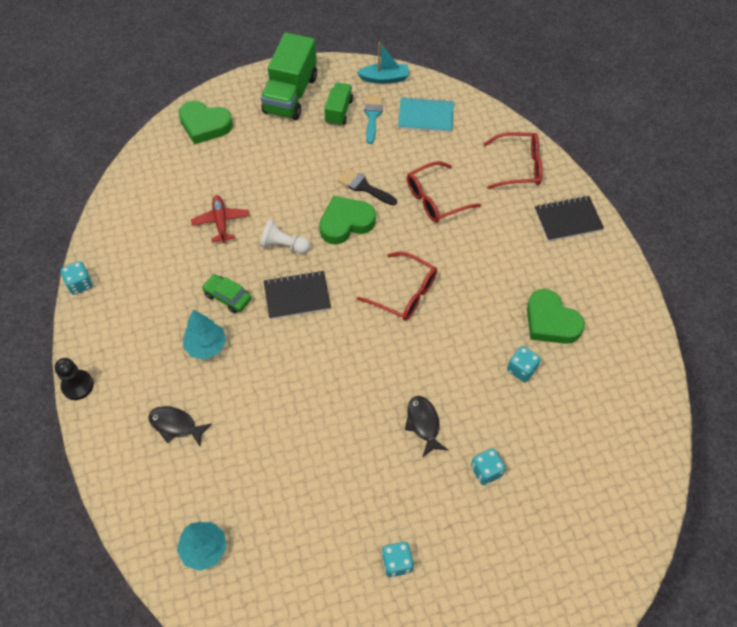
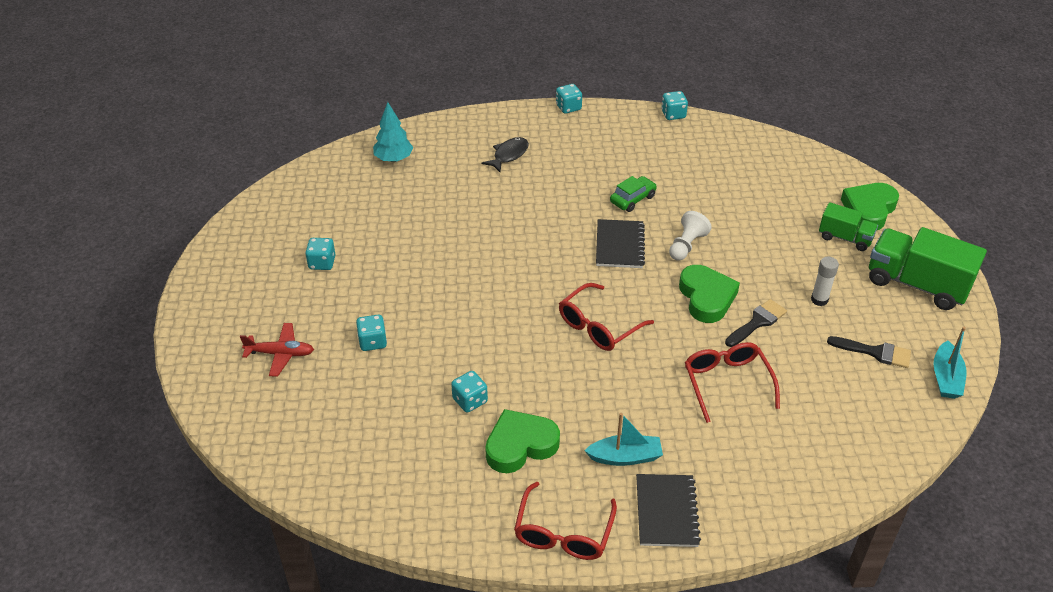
camera: 105 degrees right, 15 degrees down
black pawn [55,358,94,400] -> turquoise dice [556,84,582,114]
turquoise tree [183,310,226,360] -> none
red plane [191,195,249,243] -> red plane moved to [240,323,314,377]
green truck [324,83,353,126] -> green truck moved to [819,202,878,251]
turquoise brush [364,95,383,144] -> black brush [827,336,911,368]
turquoise notebook [398,97,454,132] -> none
black fish [405,396,448,457] -> none
red glasses [483,132,542,189] -> red glasses moved to [514,482,617,560]
none -> turquoise boat [584,413,663,466]
none -> white glue stick [811,257,839,306]

